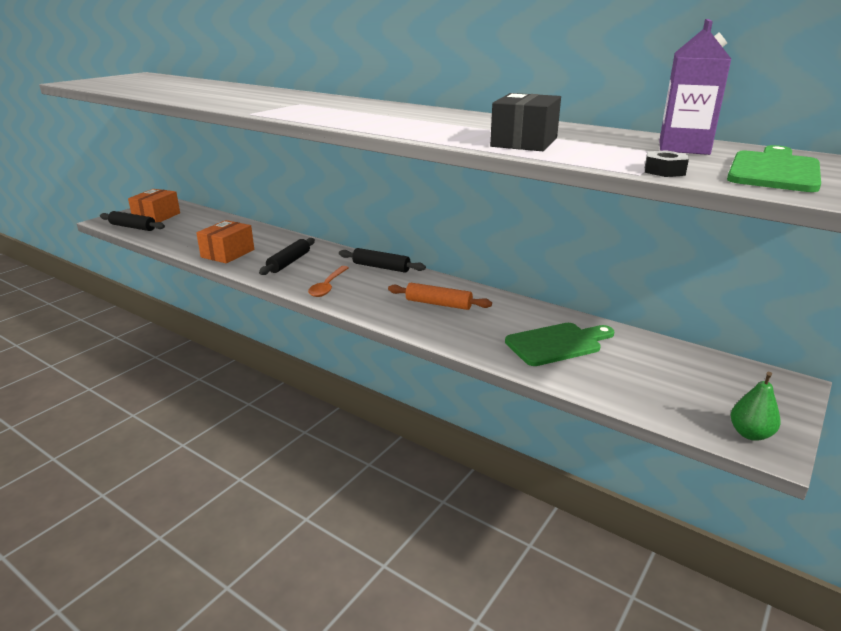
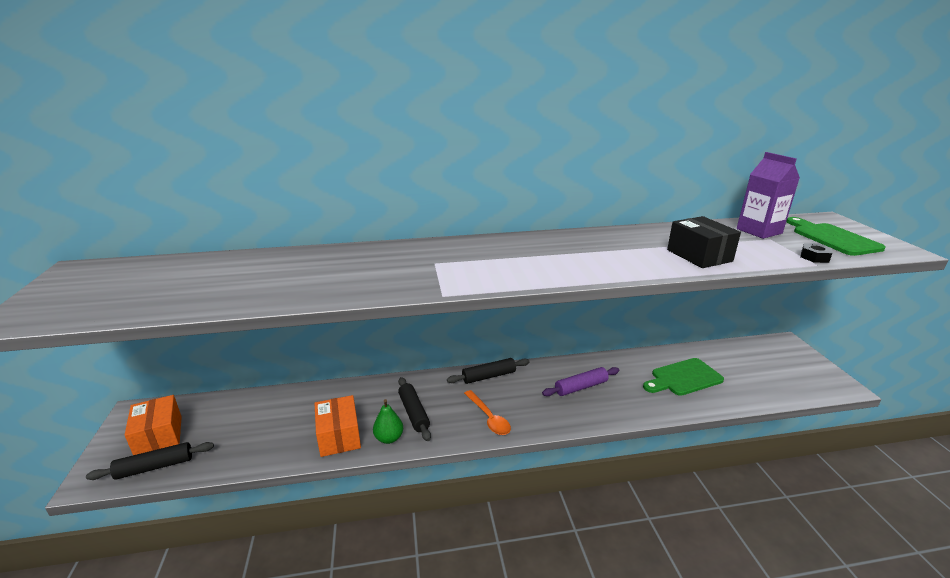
camera: 45 degrees left, 0 degrees up
orange rolling pin [388,283,492,310] -> purple rolling pin [542,367,619,396]
green cutting board [505,323,614,366] -> green cutting board turned 135 degrees counterclockwise [643,358,724,396]
green pear [731,372,781,441] -> green pear moved to [373,399,403,444]

